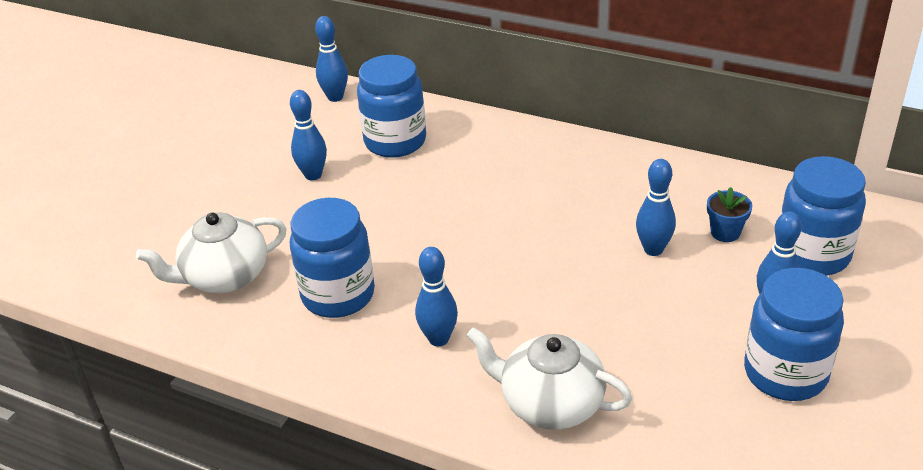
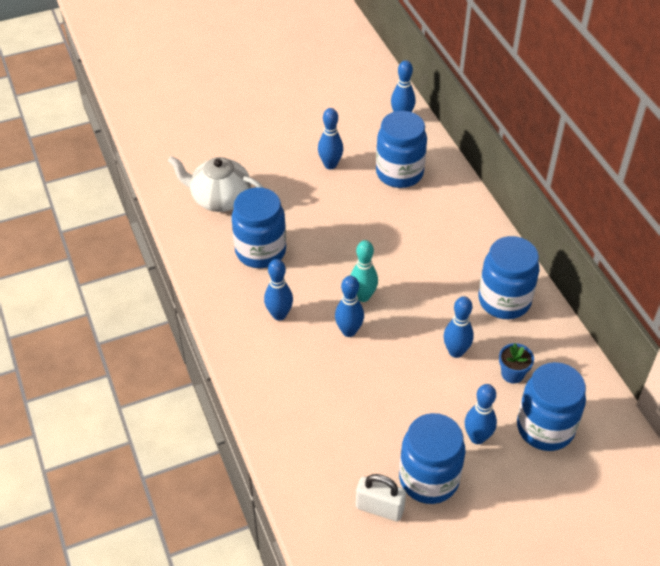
camera: 40 degrees right, 10 degrees up
white teapot [467,327,632,430] -> none
none -> blue bowling pin [335,276,364,337]
none -> turquoise bowling pin [350,240,378,302]
none -> white padlock [356,474,406,521]
none -> blue jar [479,236,539,319]

